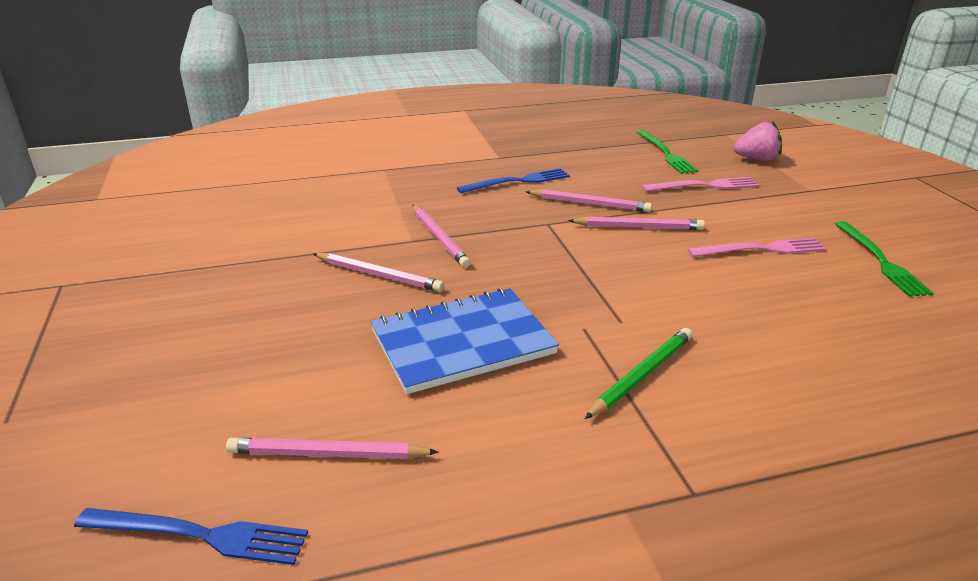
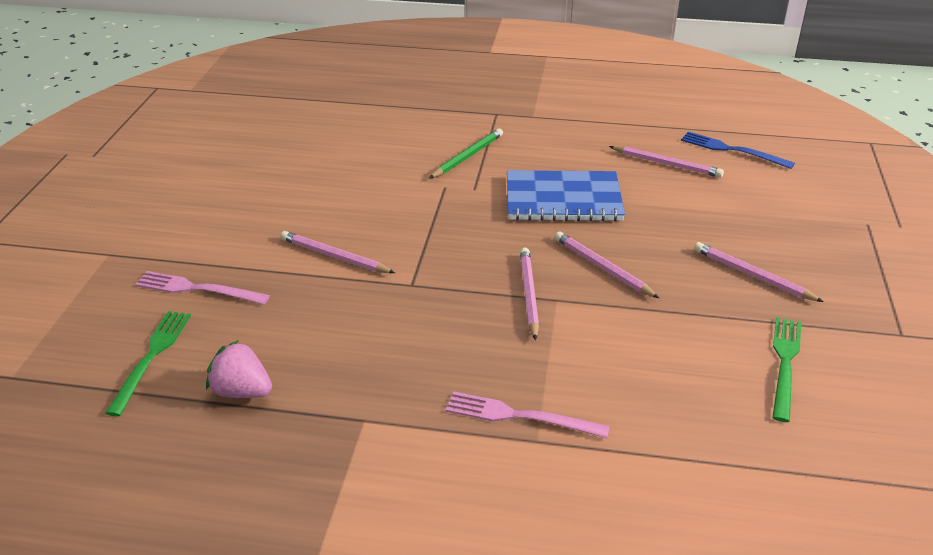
camera: 155 degrees left, 5 degrees up
blue fork [457,168,570,193] -> none
pink pencil [525,189,652,212] -> pink pencil moved to [694,242,824,302]
green pencil [585,328,692,419] -> green pencil turned 150 degrees clockwise [429,128,503,179]
pink fork [687,238,827,257] -> pink fork moved to [446,391,610,438]
pink strawberry [734,121,782,161] -> pink strawberry moved to [206,340,272,398]
green fork [835,221,933,297] -> green fork moved to [772,317,801,422]

